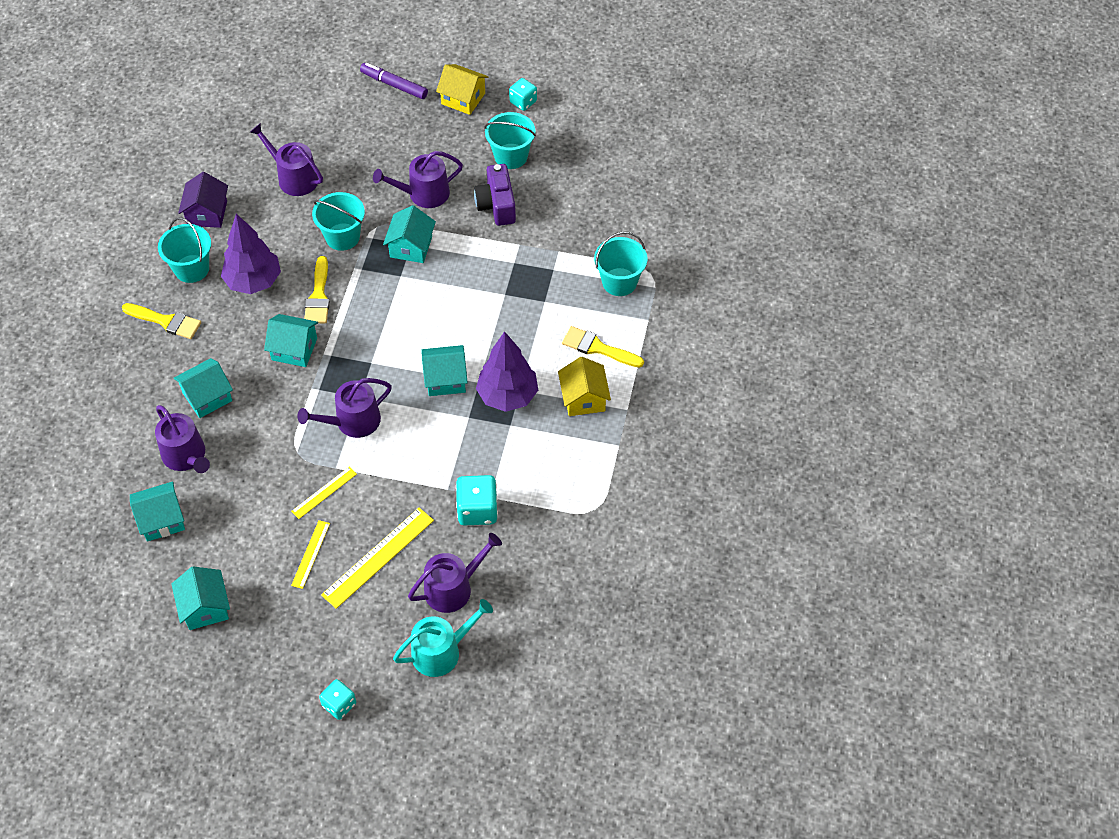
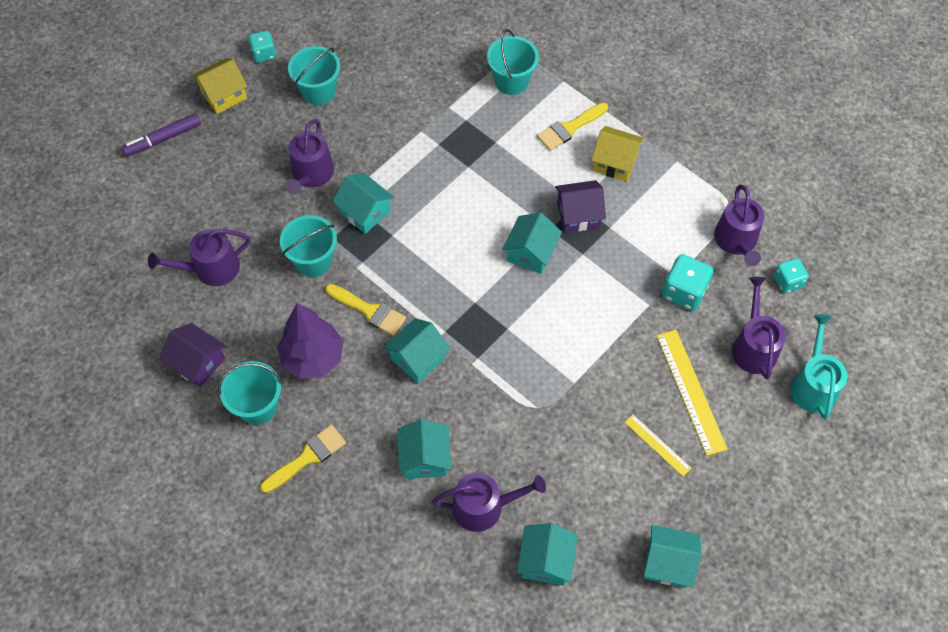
camera: 60 degrees left, 5 degrees up
yellow ruler [291,467,357,519] -> none
purple watering can [298,378,392,438] -> purple watering can moved to [714,185,764,266]
turquoise dice [319,679,356,720] -> turquoise dice moved to [773,258,809,293]
purple camera [474,164,516,226] -> none
purple tree [476,331,538,412] -> purple house [555,180,606,233]

